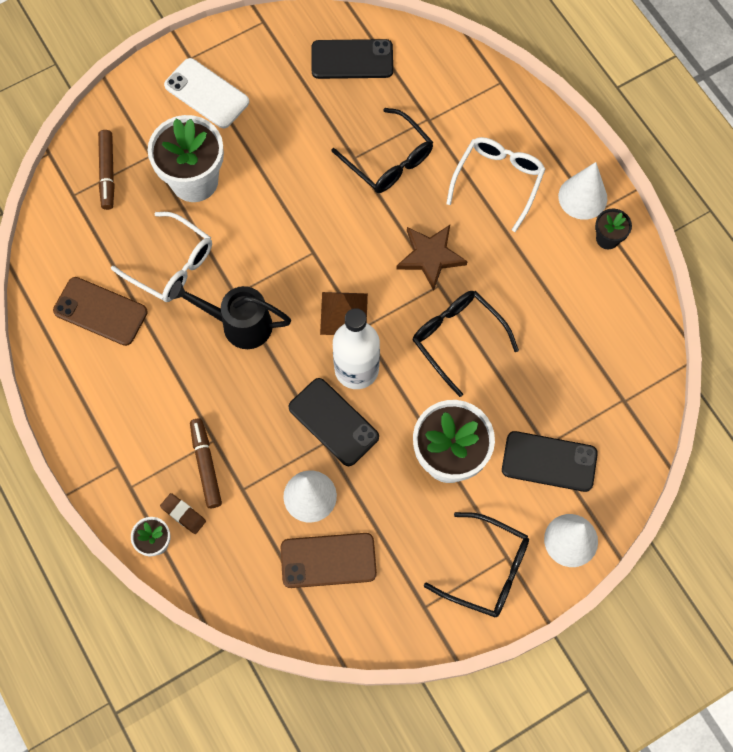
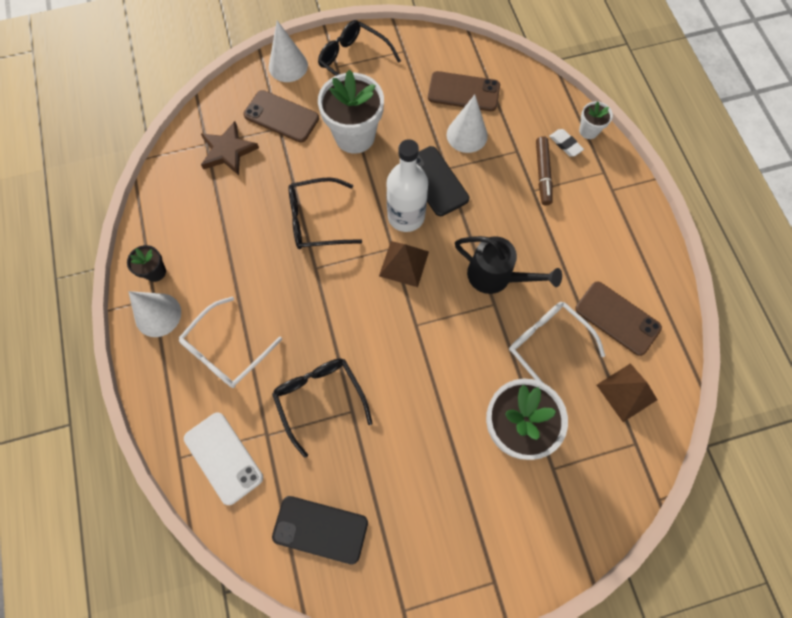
camera: 165 degrees left, 0 degrees up
brown marker [98,130,115,210] -> none
brown eraser [160,493,206,534] -> white eraser [549,129,584,157]
white phone [164,58,249,128] -> white phone moved to [184,412,263,505]
brown star [396,225,468,291] -> brown star moved to [201,121,259,175]
black glasses [413,291,519,397] -> black glasses turned 105 degrees clockwise [288,177,362,249]
black phone [502,431,598,492] -> brown phone [243,90,319,143]
none -> brown pyramid [597,363,657,422]

